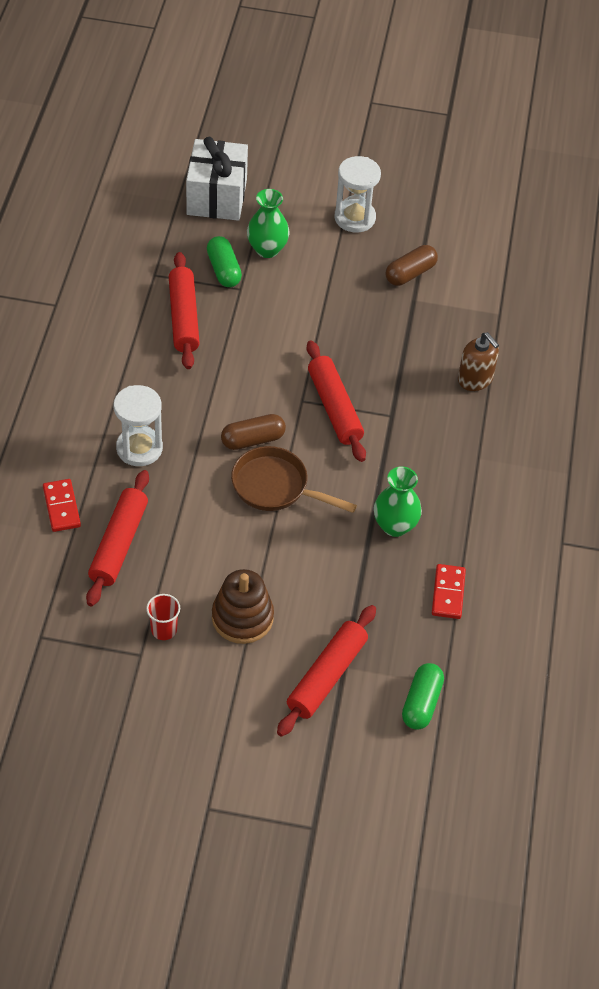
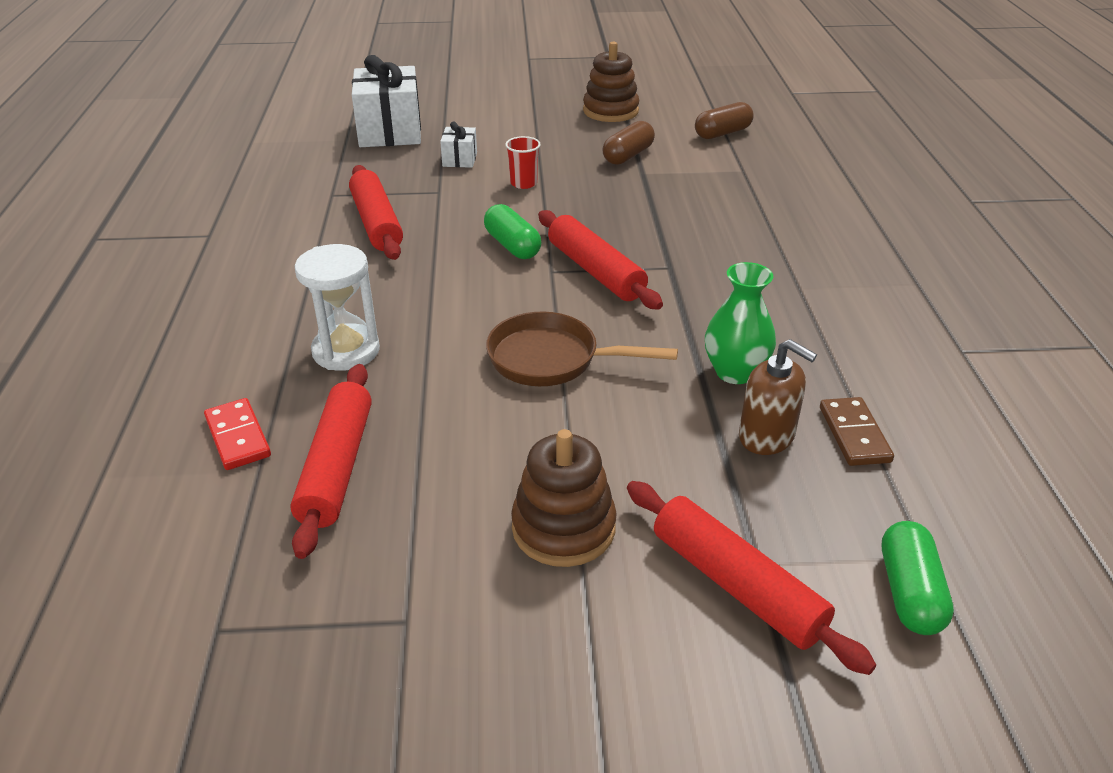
camera: 10 degrees left, 15 degrees down
red cup [146,594,180,640] -> red cup moved to [505,136,541,189]
green capsule [207,236,242,287] -> green capsule moved to [484,204,541,259]
brown capsule [221,414,286,450] -> brown capsule moved to [695,102,754,139]
green vase [247,189,289,258] -> white gift [440,122,477,168]
red rolling pin [277,605,376,737] -> red rolling pin turned 60 degrees counterclockwise [627,481,876,675]
white hourglass [335,156,381,233] -> none
red domino [432,564,466,619] -> brown domino [820,397,894,466]
brown soap dispenser [458,332,499,391] -> brown soap dispenser moved to [739,339,817,455]
none -> brown stacking toy [583,42,639,122]

